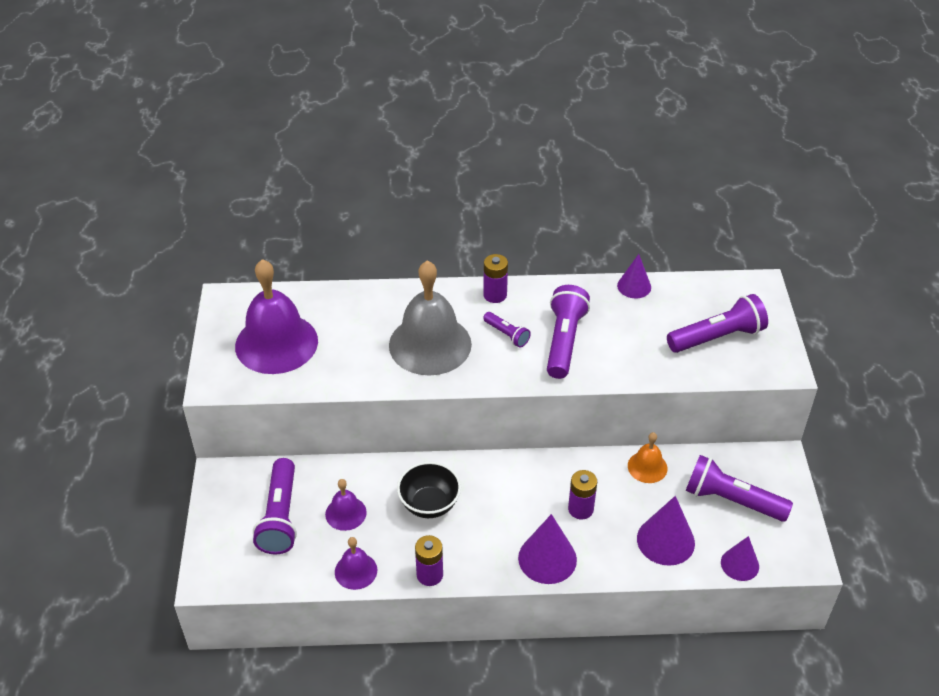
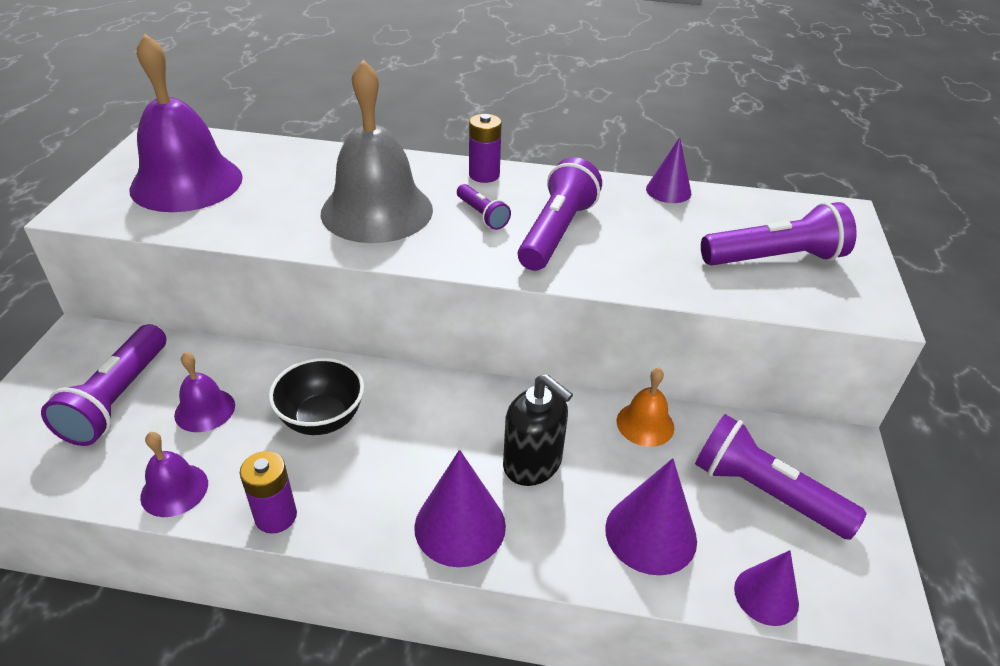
camera: 10 degrees right, 5 degrees down
purple battery [568,470,597,519] -> black soap dispenser [503,374,573,486]

